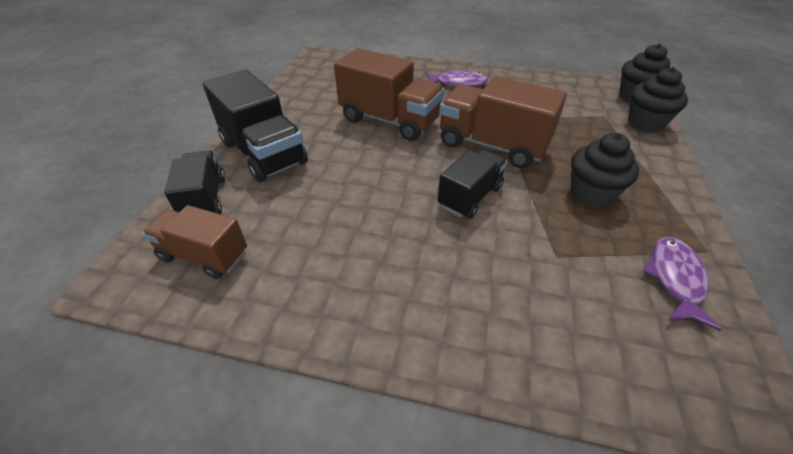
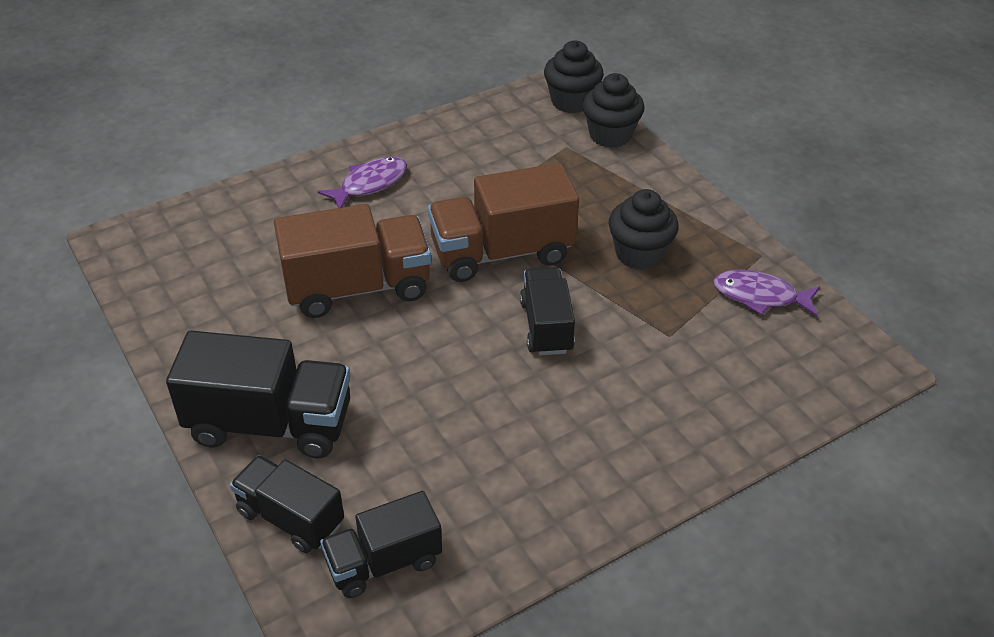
camera: 45 degrees left, 0 degrees up
brown truck [142,205,247,279] -> black truck [320,491,442,598]
purple fish [643,237,722,331] -> purple fish turned 45 degrees counterclockwise [713,270,820,317]

